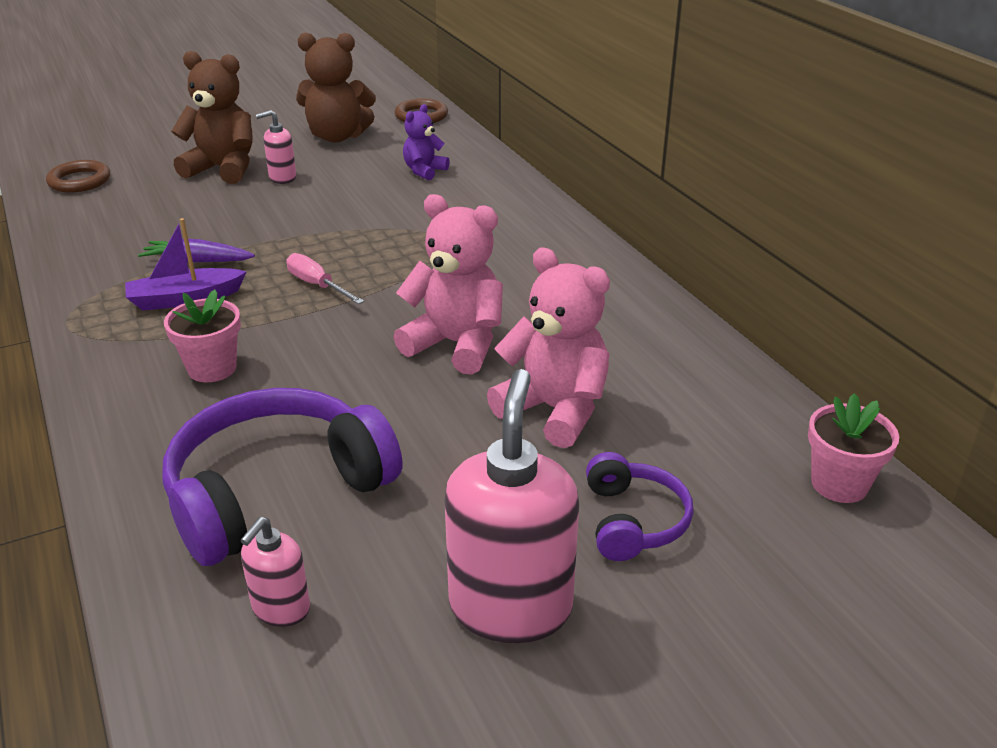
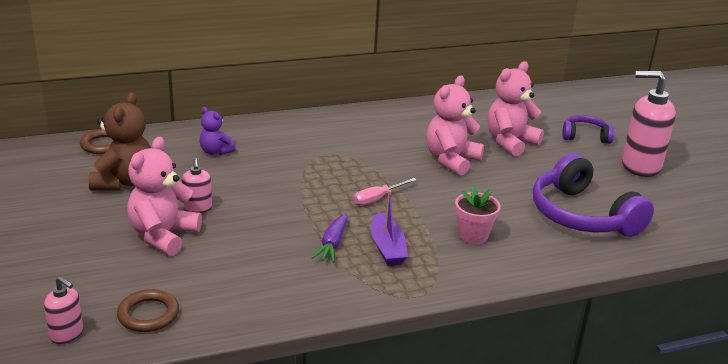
camera: 85 degrees left, 5 degrees down
brown teddy bear [171,51,252,184] -> pink teddy bear [127,137,202,256]
pink soap dispenser [240,517,310,627] -> pink soap dispenser moved to [44,276,83,344]
pink flower pot [808,393,899,503] -> none

